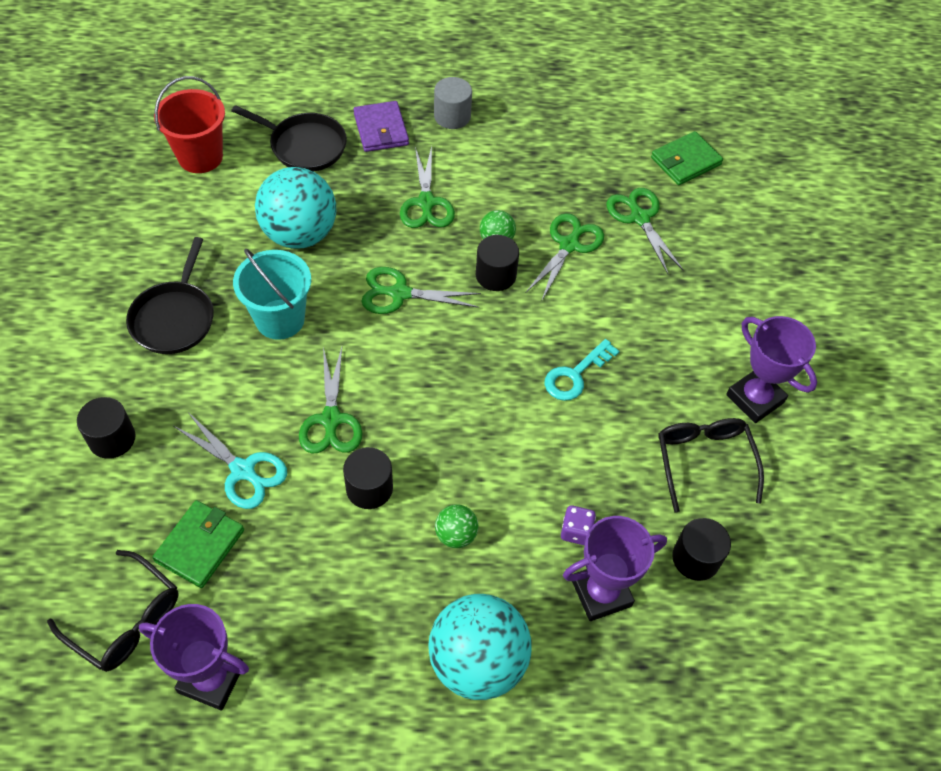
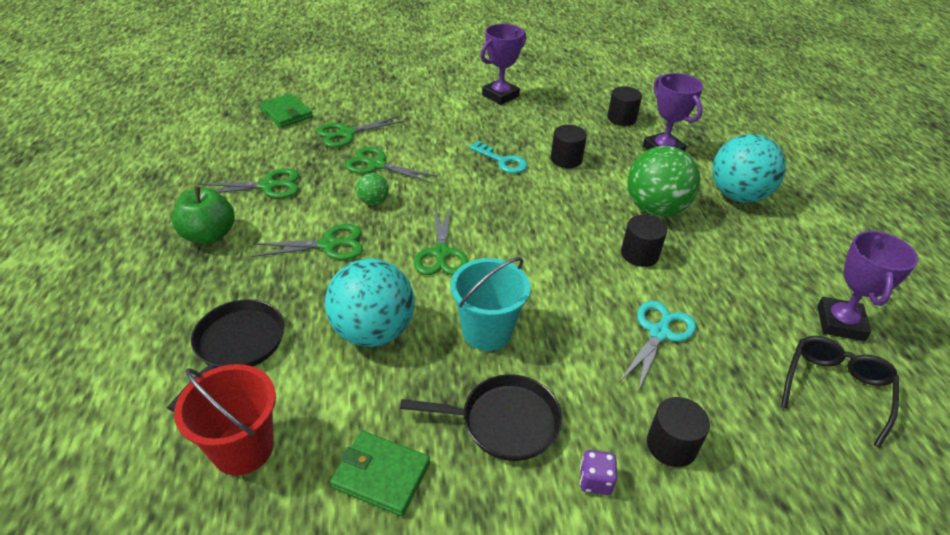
camera: 95 degrees left, 15 degrees down
green wallet [152,500,244,588] -> green wallet moved to [330,431,430,516]
green scissors [299,347,362,454] -> green scissors moved to [199,168,299,198]
purple wallet [353,101,409,152] -> none
grey cylinder [434,77,472,129] -> green apple [172,186,235,244]
green ball [435,504,478,548] -> green ball [627,146,700,217], size x2.17
black cylinder [476,235,519,291] -> black cylinder moved to [551,125,587,168]
purple dice [561,505,596,545] -> purple dice moved to [580,450,617,495]
black glasses [658,418,764,512] -> none

